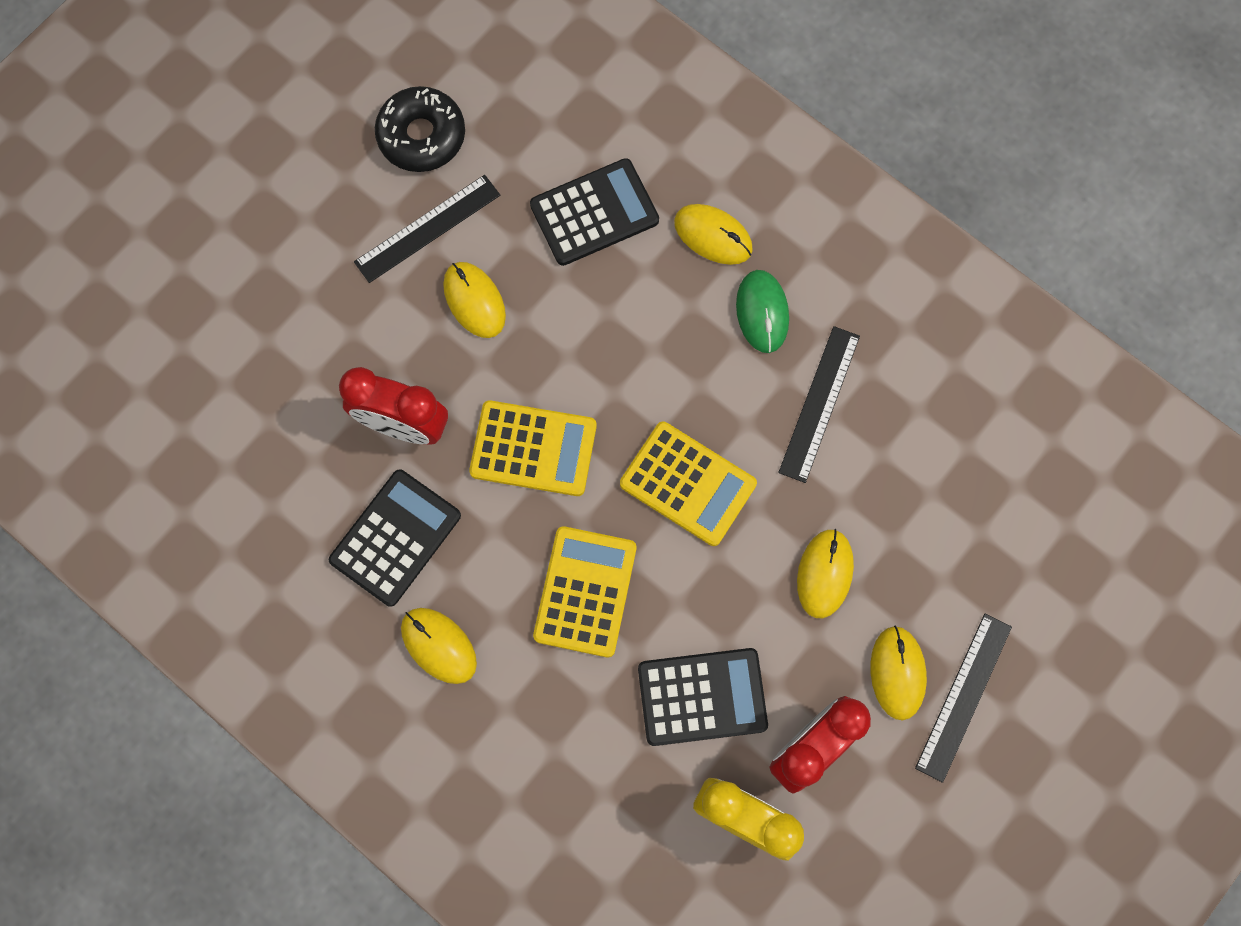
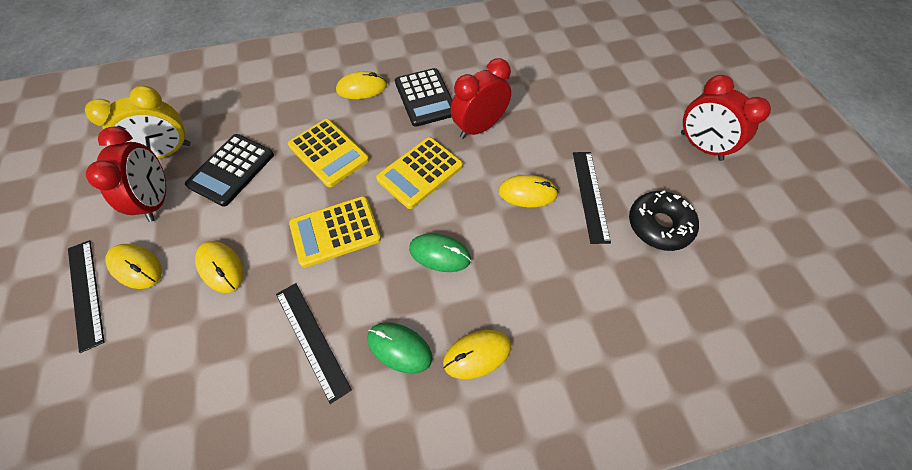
camera: 125 degrees right, 15 degrees down
black calculator [530,158,659,266] -> none
none -> green mouse [409,233,471,272]
none -> red clock [681,75,771,161]

